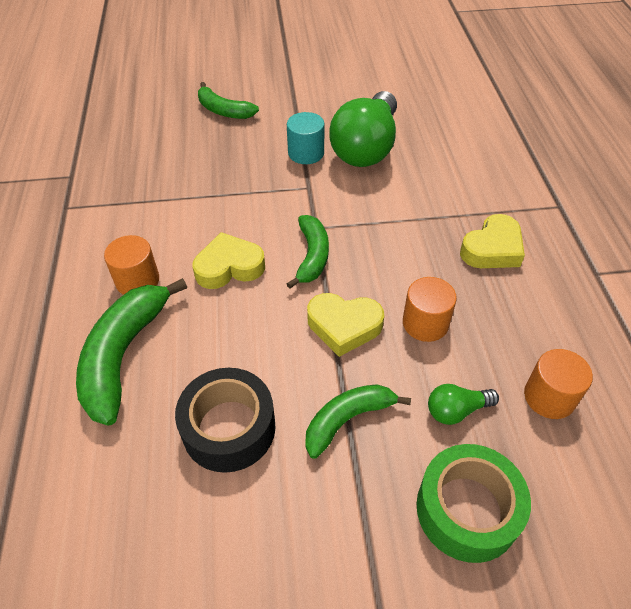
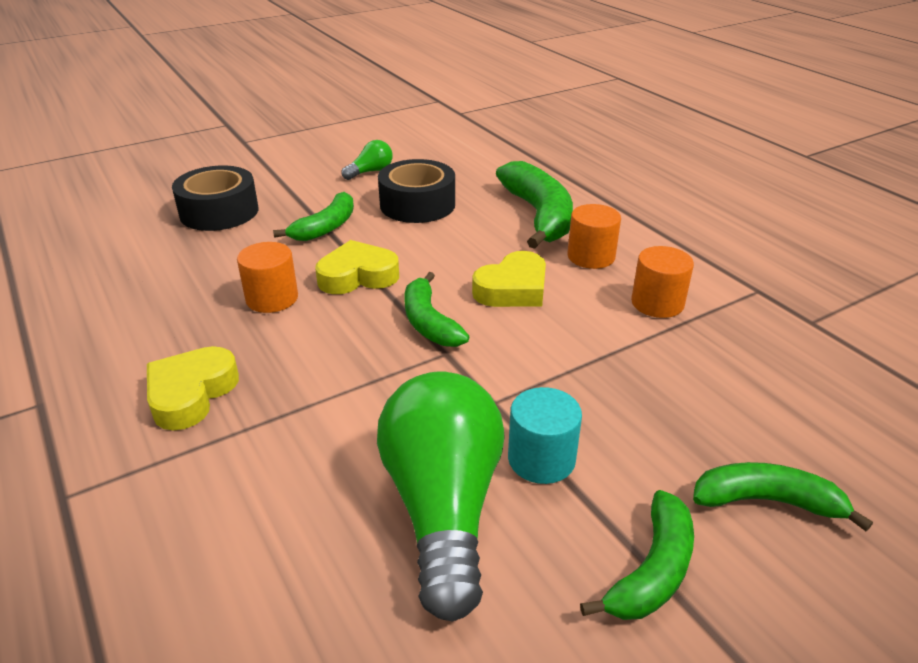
camera: 155 degrees right, 15 degrees down
green tape [416,444,531,563] -> black tape [172,166,258,231]
green light bulb [428,384,499,425] -> green light bulb moved to [341,140,392,180]
orange cylinder [524,349,593,419] -> orange cylinder moved to [631,246,694,318]
none -> green banana [580,490,694,620]

